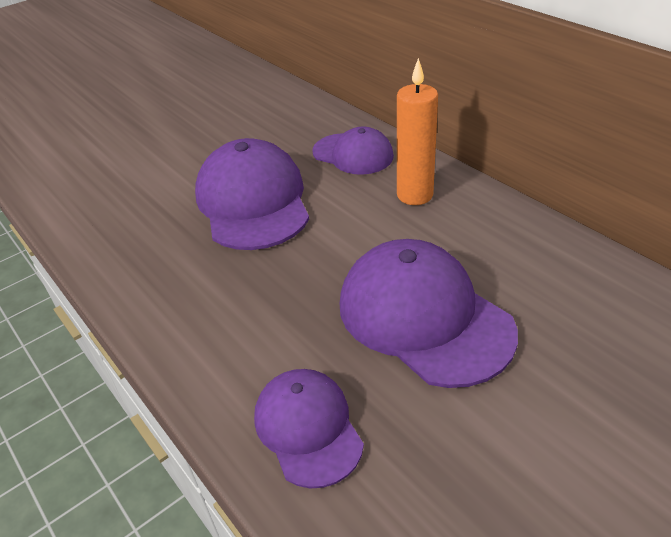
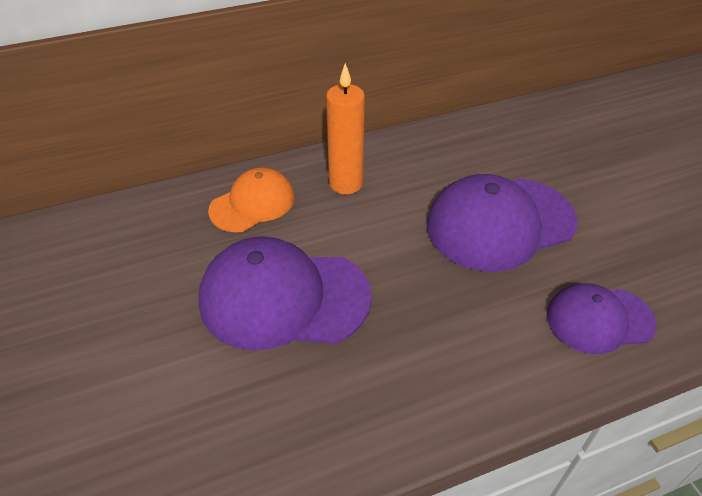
camera: 75 degrees left, 5 degrees up
purple cap [312,126,394,175] -> orange cap [208,167,294,232]

